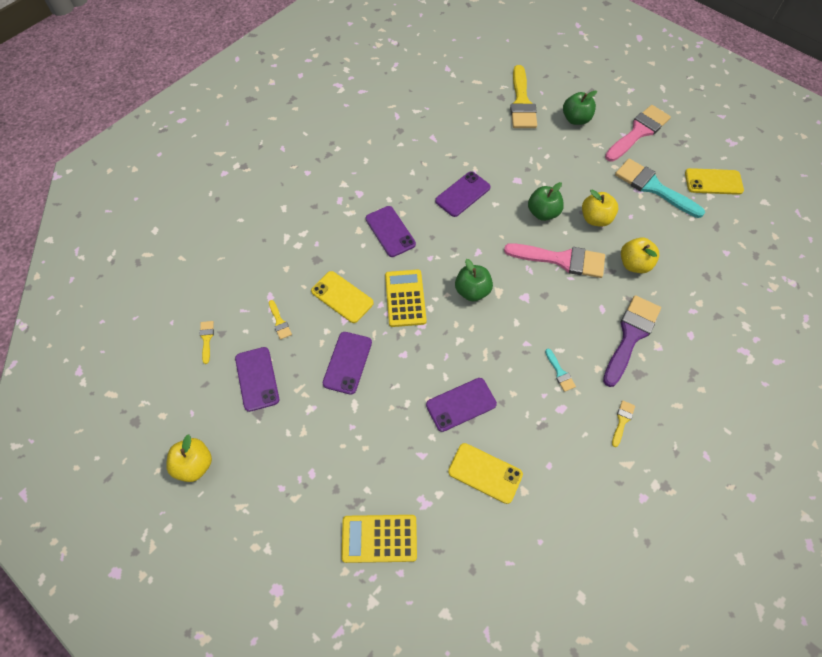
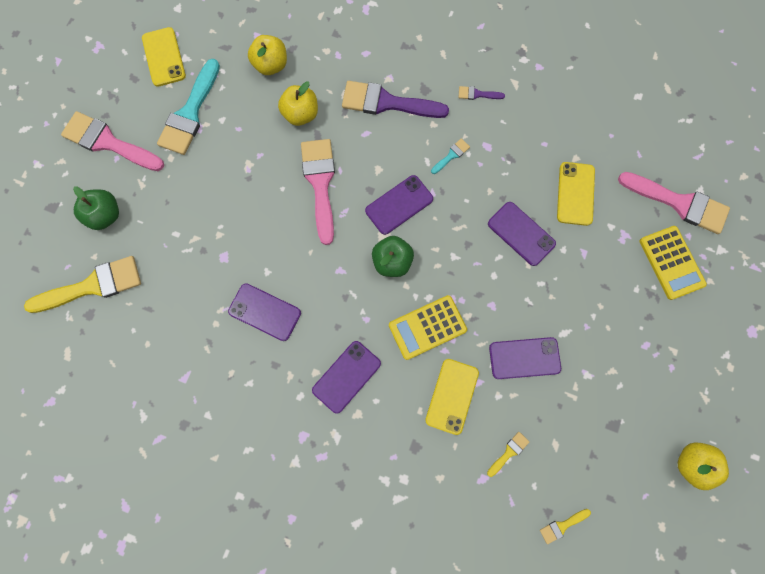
camera: 110 degrees left, 15 degrees up
purple phone [235,347,279,412] -> purple phone moved to [365,175,433,235]
green apple [528,182,564,221] -> none
yellow apple [582,189,618,227] -> yellow apple moved to [248,35,287,75]
yellow brush [612,401,635,447] -> purple brush [458,86,505,100]
none -> pink brush [618,172,730,234]

